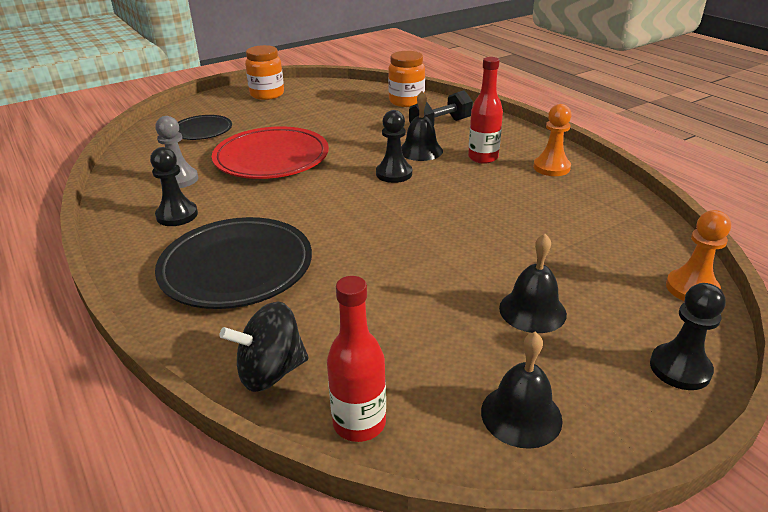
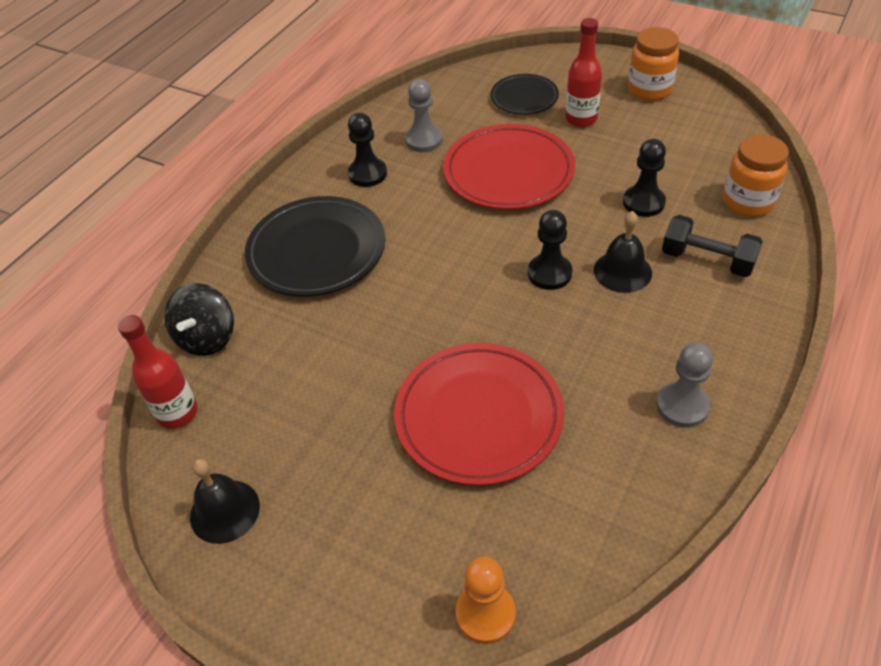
camera: 65 degrees right, 15 degrees up
black spinning top [219,302,309,392] -> black spinning top turned 120 degrees counterclockwise [164,283,234,356]
red bottle [468,57,503,164] -> red bottle moved to [566,18,602,127]
black bell [499,234,567,333] -> none
orange pawn [533,104,572,176] -> grey pawn [656,342,713,428]
black pawn [650,283,725,390] -> black pawn moved to [623,139,666,217]
none -> red plate [394,343,564,486]

